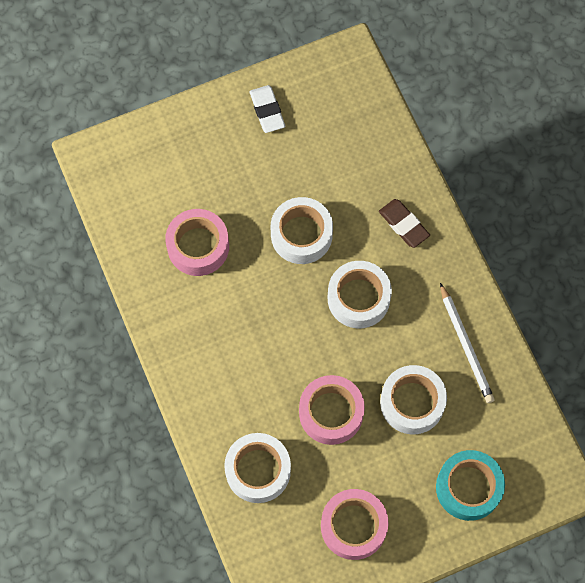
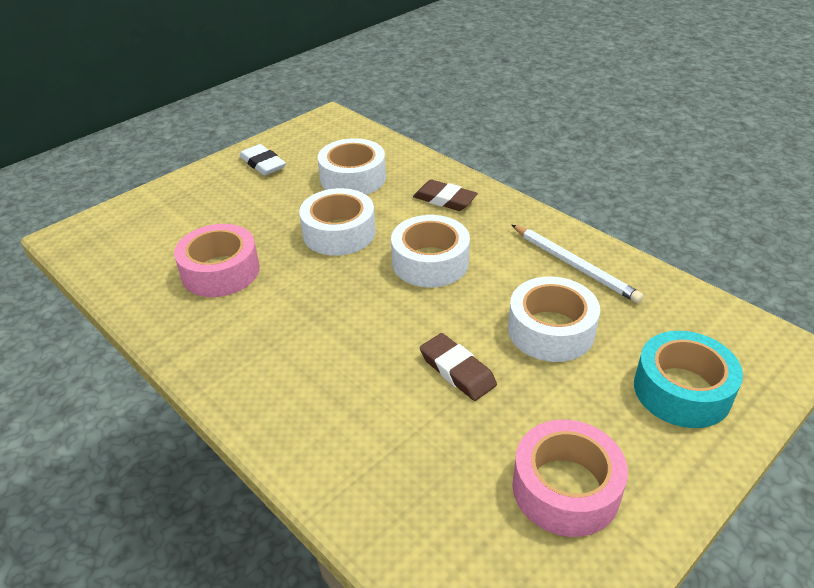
camera: 20 degrees left, 30 degrees down
white tape [224,433,291,503] -> white tape moved to [318,138,386,195]
pink tape [299,375,365,445] -> brown eraser [420,333,497,401]

